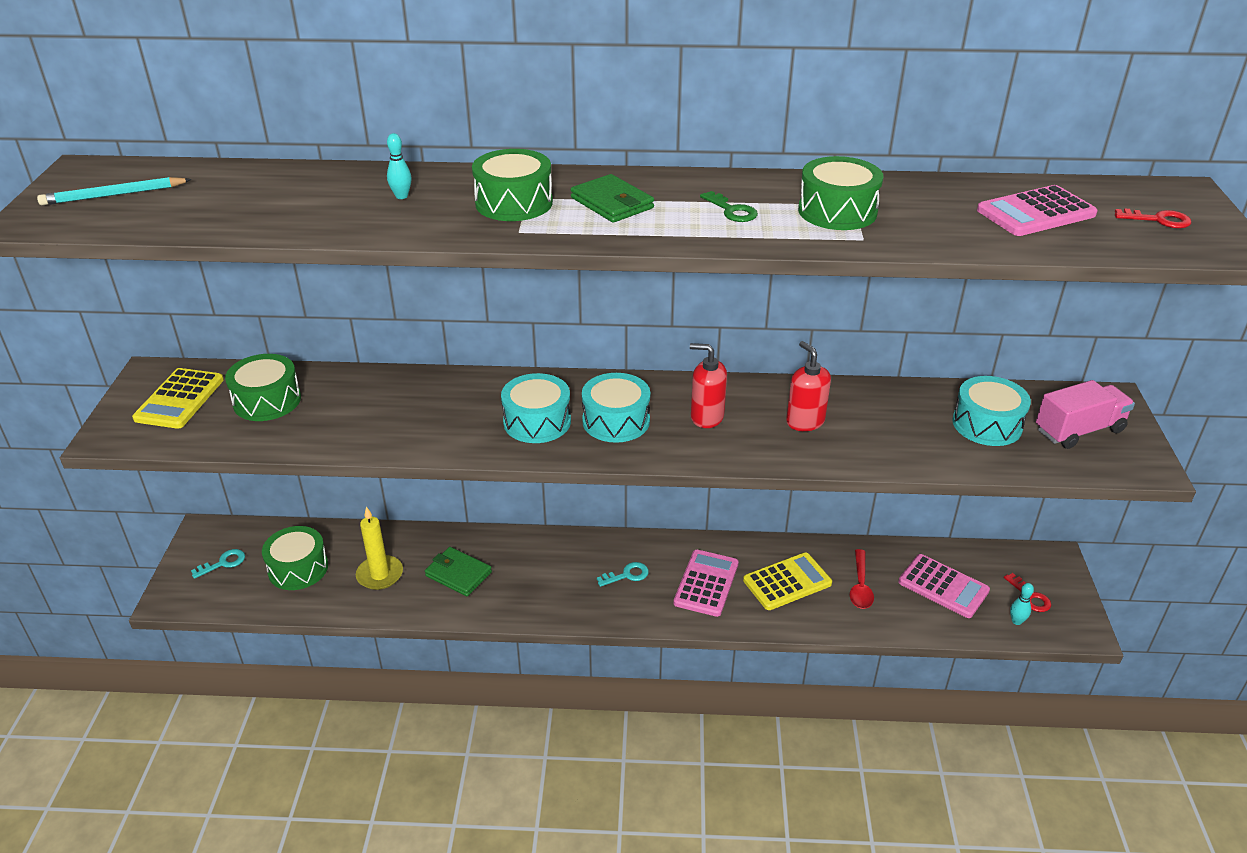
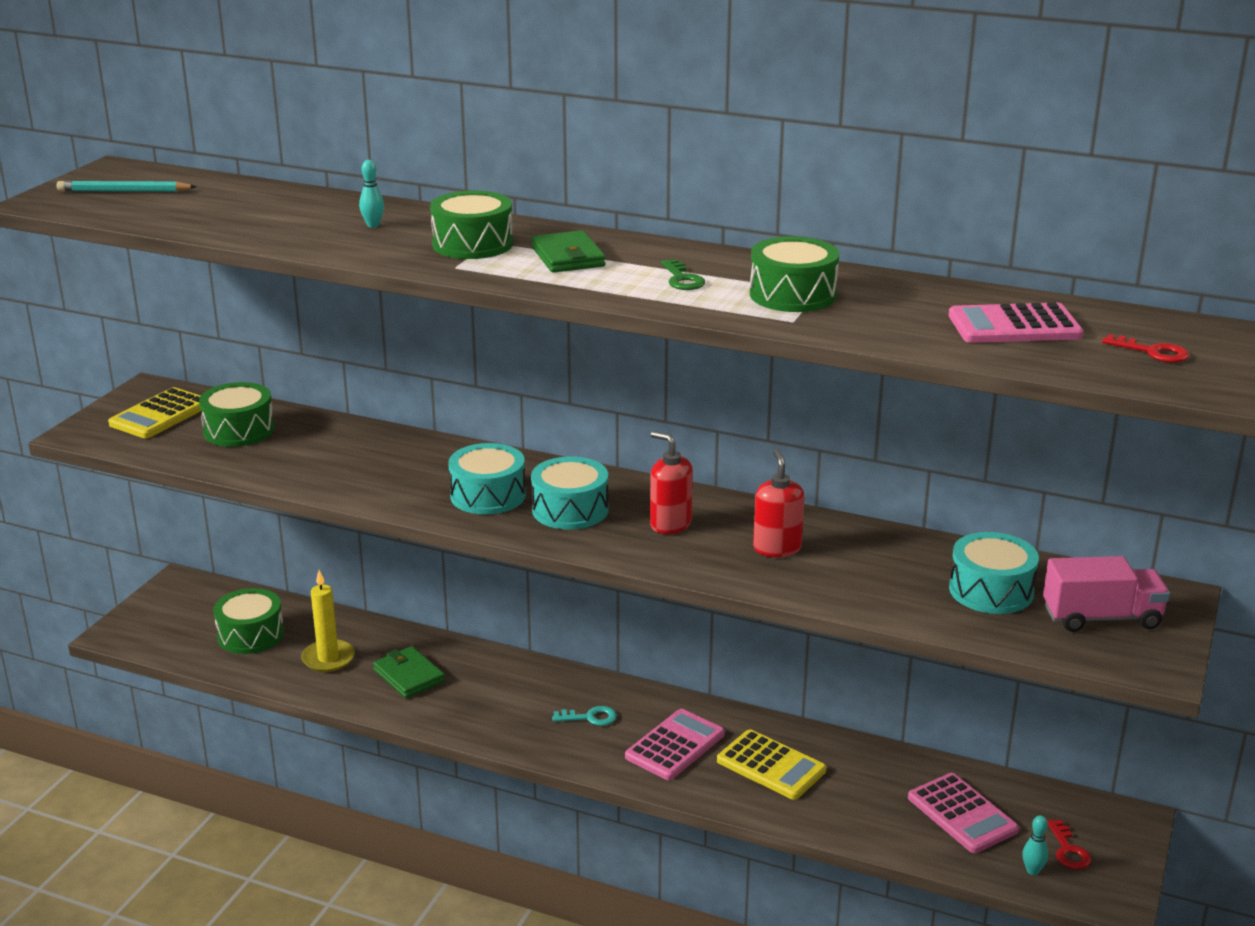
camera: 20 degrees right, 10 degrees down
turquoise key [191,549,245,579] -> none
yellow calculator [743,552,832,610] -> yellow calculator turned 45 degrees clockwise [717,729,826,800]
red spoon [850,549,874,609] -> none

